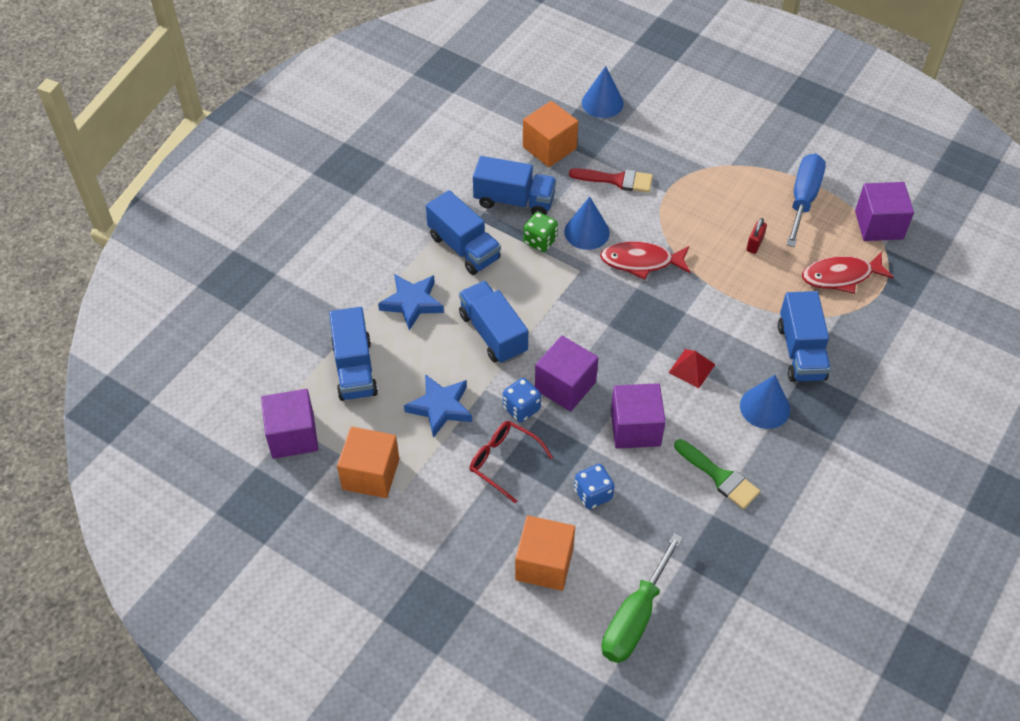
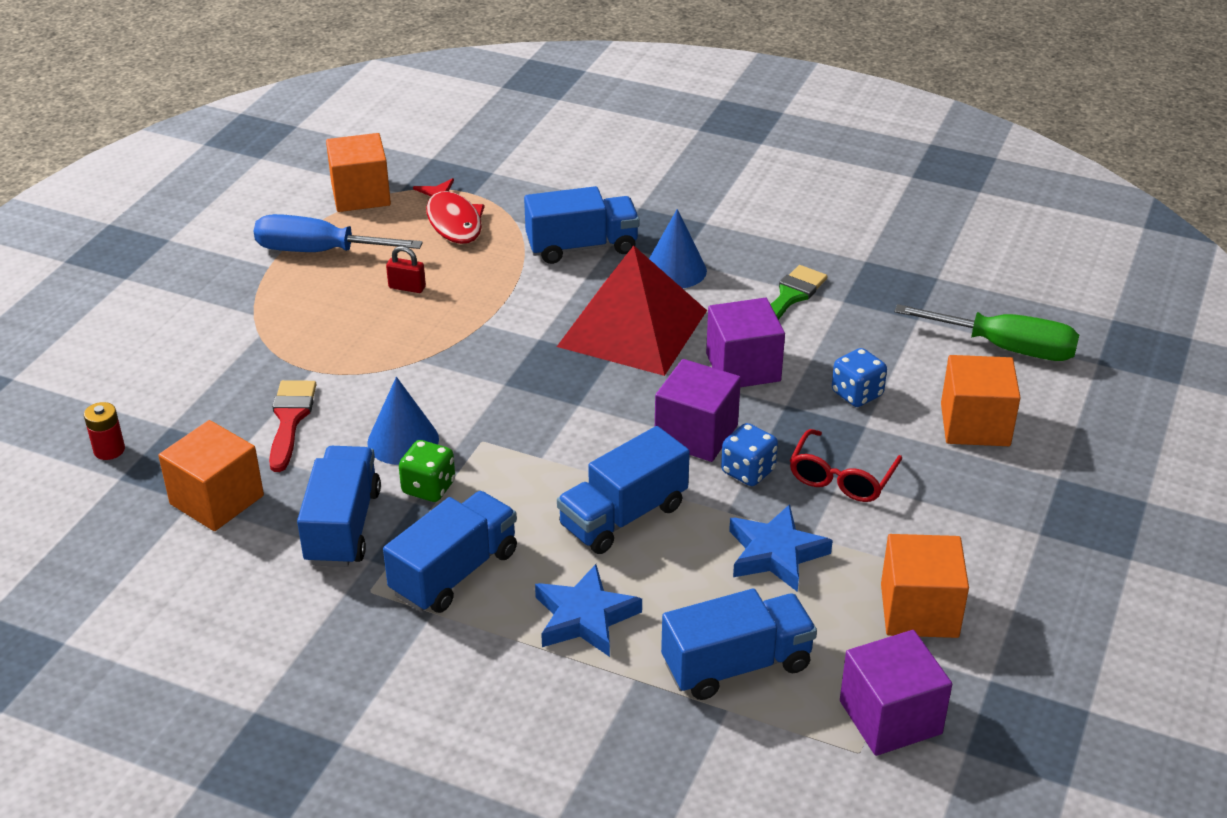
camera: 100 degrees left, 15 degrees down
blue cone [582,66,624,118] -> red battery [84,402,125,460]
red fish [600,241,690,280] -> none
red pyramid [668,349,716,388] -> red pyramid [557,246,707,376], size x2.48
purple cube [855,182,914,241] -> orange cube [326,133,391,212]

